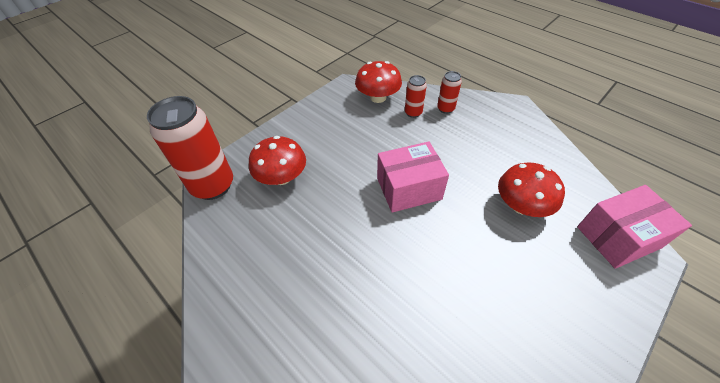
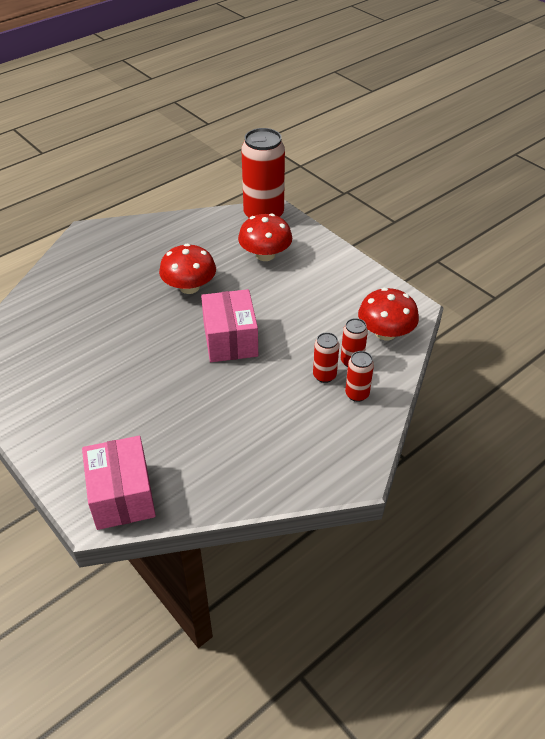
camera: 95 degrees right, 5 degrees down
red mushroom [498,162,565,217] -> red mushroom moved to [159,244,216,294]
none -> red can [313,332,339,383]

